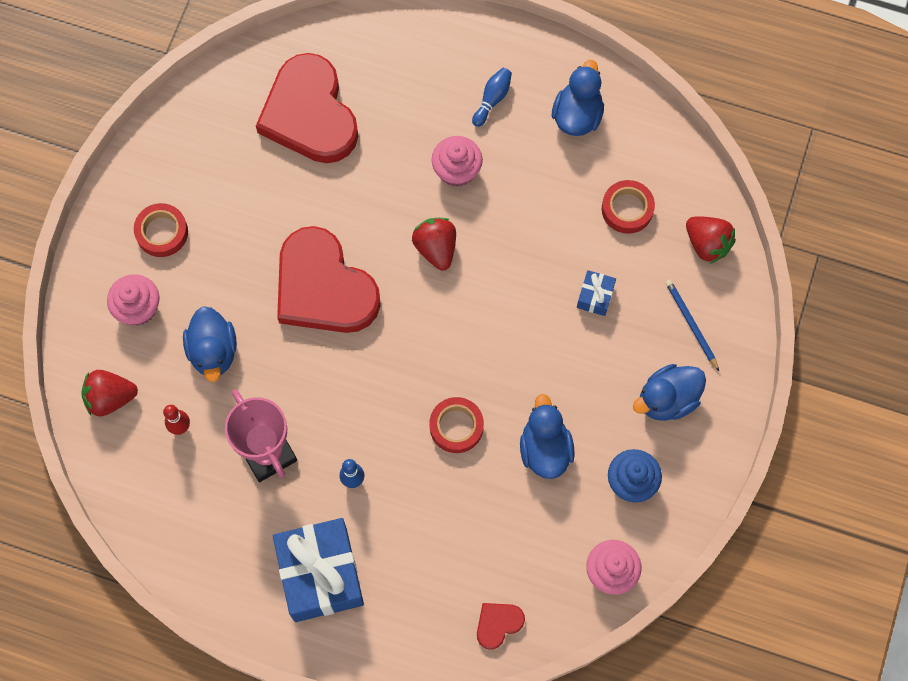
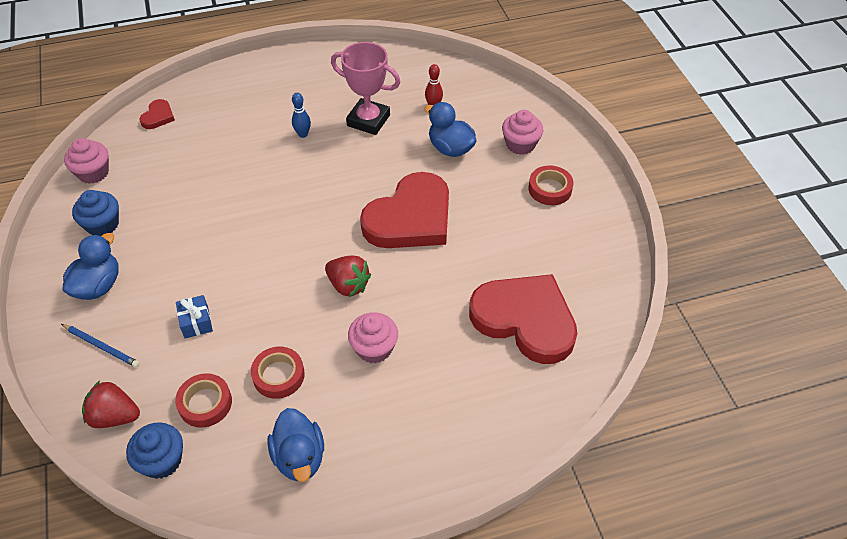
camera: 145 degrees right, 20 degrees down
red strawberry [81,370,138,417] -> none
blue gift [273,518,364,622] -> none
red heart [277,226,381,333] -> red heart turned 120 degrees clockwise [360,172,449,248]
red tape [430,397,484,453] -> red tape moved to [251,347,305,399]
blue bowling pin [472,68,512,127] -> none
blue duck [520,394,575,479] -> none
none -> blue cupcake [126,422,183,479]

